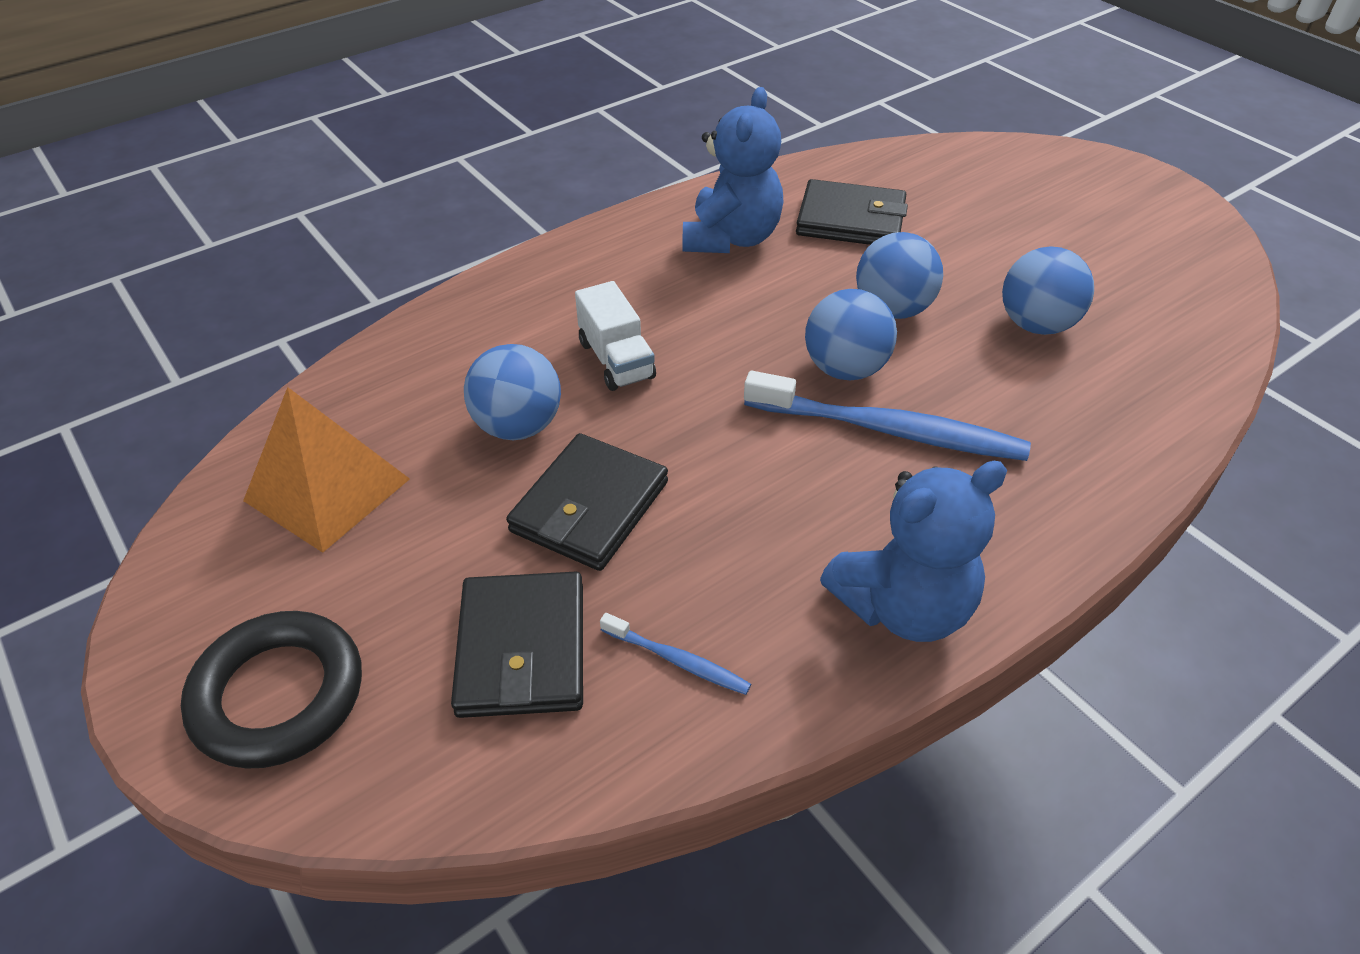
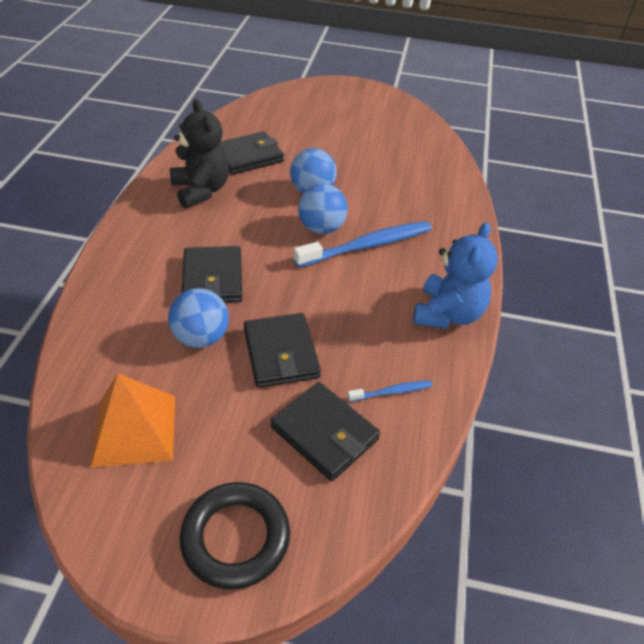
camera: 45 degrees left, 0 degrees up
white truck [575,281,656,391] -> black wallet [181,246,242,303]
blue teddy bear [682,87,783,253] -> black teddy bear [170,99,229,208]
blue ball [1002,246,1094,335] -> none

